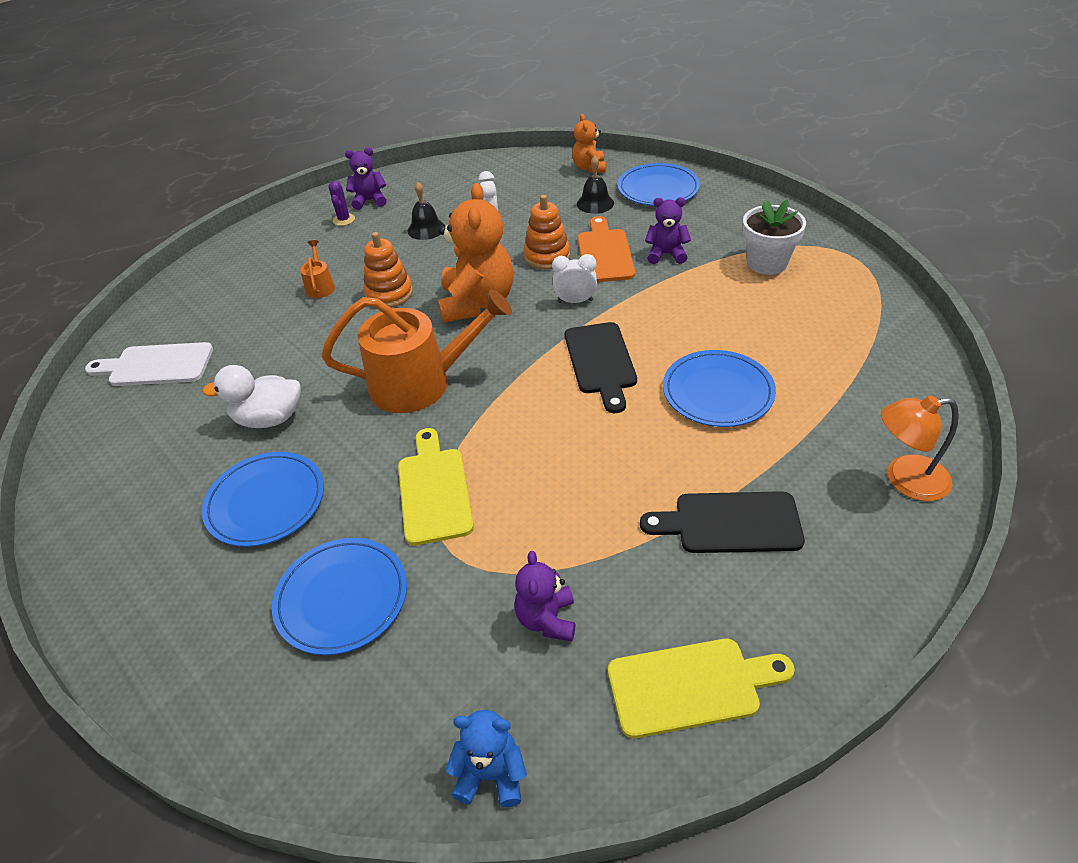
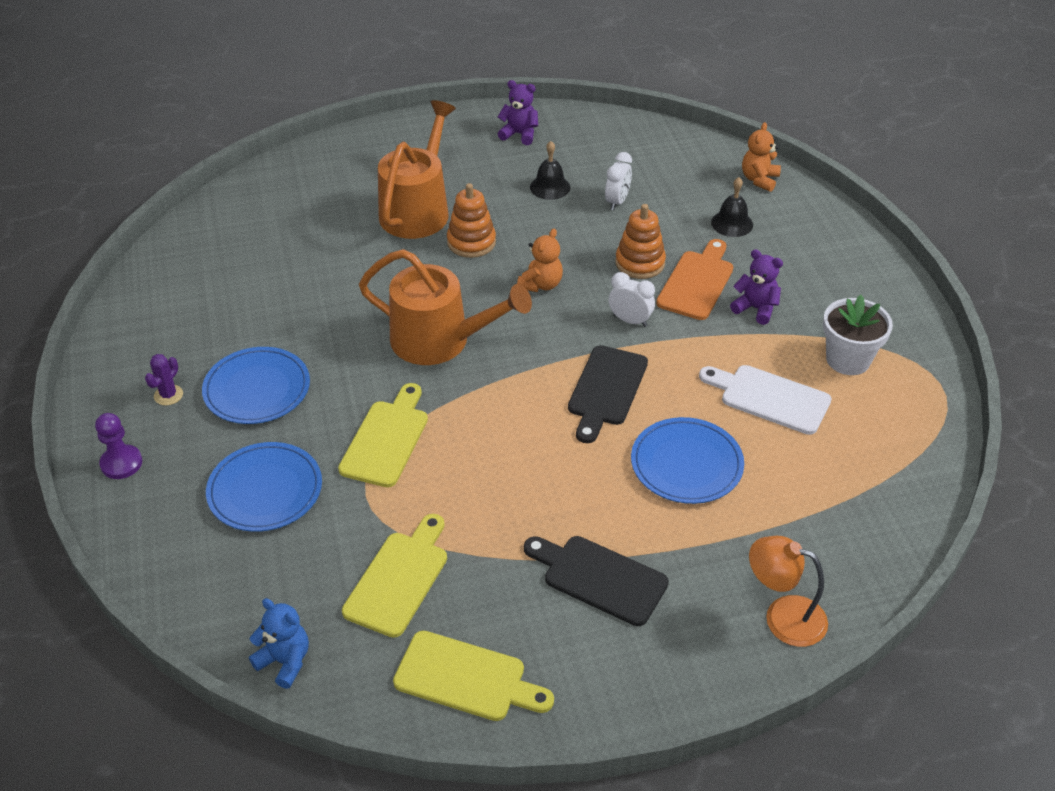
camera: 25 degrees right, 0 degrees up
white cutting board [85,342,213,386] -> white cutting board moved to [699,365,832,435]
white duck [202,365,301,428] -> none
orange watering can [300,240,335,298] -> orange watering can [378,100,456,239], size x2.34
purple cactus [329,181,355,226] -> purple cactus moved to [145,354,183,406]
orange teddy bear [438,183,514,323] -> orange teddy bear [517,229,563,292], size x0.53
purple teddy bear [514,551,576,641] -> yellow cutting board [342,514,447,638]
blue plate [617,163,700,206] -> none
none -> purple pawn [95,413,142,479]

